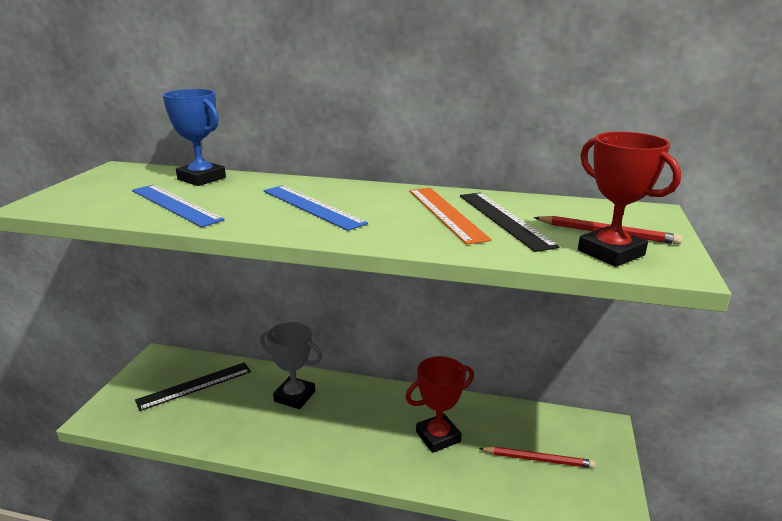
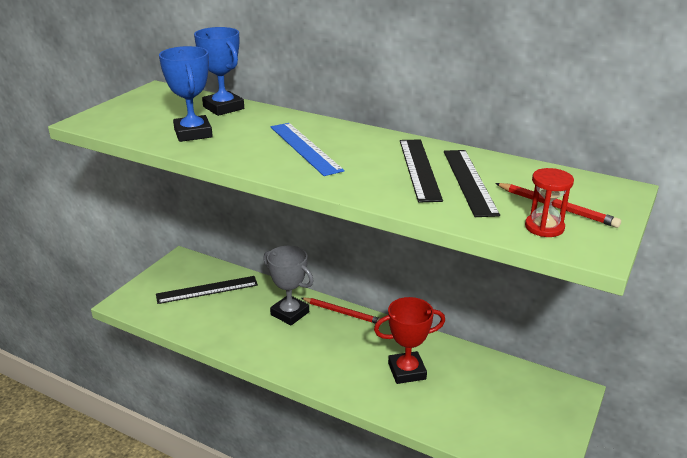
camera: 15 degrees right, 5 degrees up
blue ruler [132,185,225,227] -> blue trophy [159,46,213,142]
orange ruler [409,188,492,245] -> black ruler [400,139,443,202]
red pencil [479,447,596,468] -> red pencil moved to [301,298,383,325]
red trophy [578,132,681,267] -> red hourglass [525,168,574,237]

